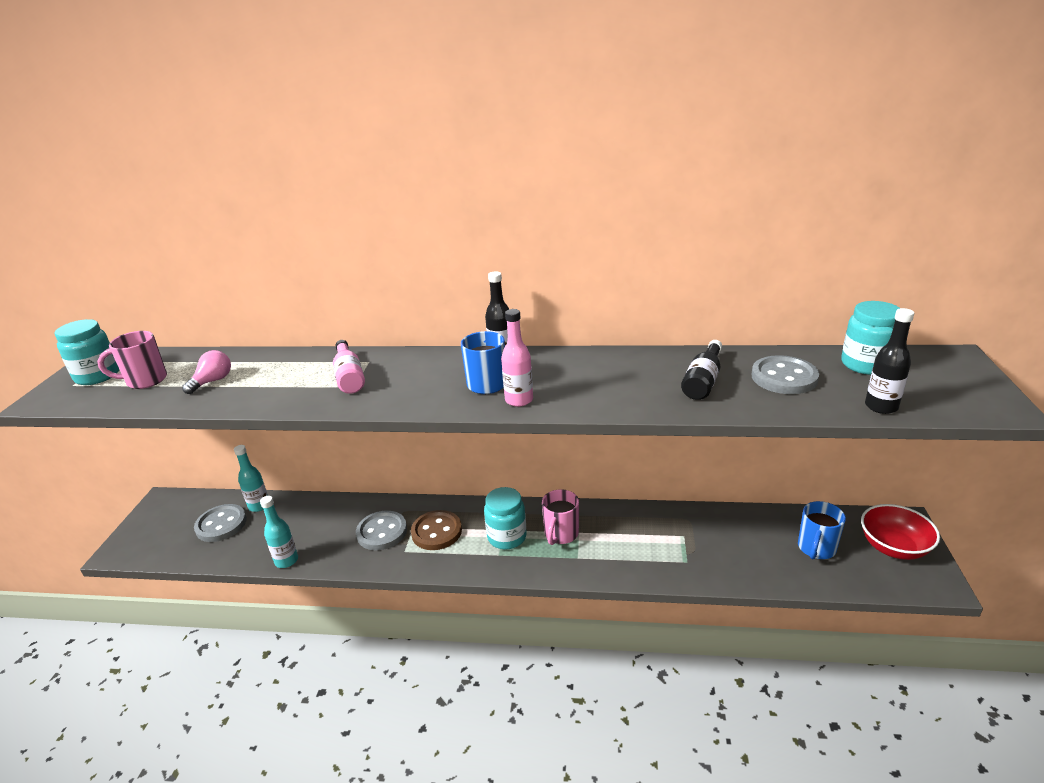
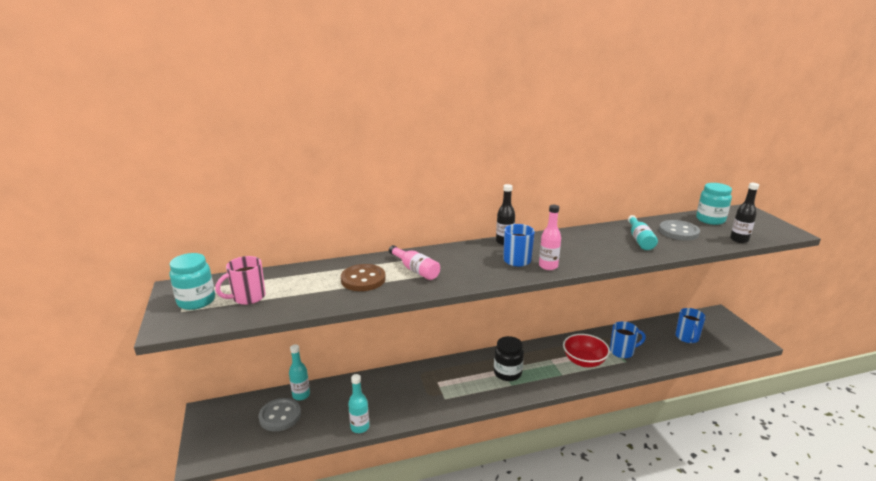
camera: 25 degrees left, 5 degrees down
pink light bulb [182,350,231,394] -> none
grey button [356,511,407,550] -> none
brown button [411,510,462,550] -> brown button moved to [341,264,386,291]
turquoise jar [484,487,527,549] -> black jar [494,336,524,381]
pink mug [542,489,579,545] -> none
black bottle [681,340,722,400] -> turquoise bottle [628,215,658,250]
red bowl [861,504,940,560] -> red bowl moved to [563,334,610,367]
none -> blue mug [610,321,646,358]

